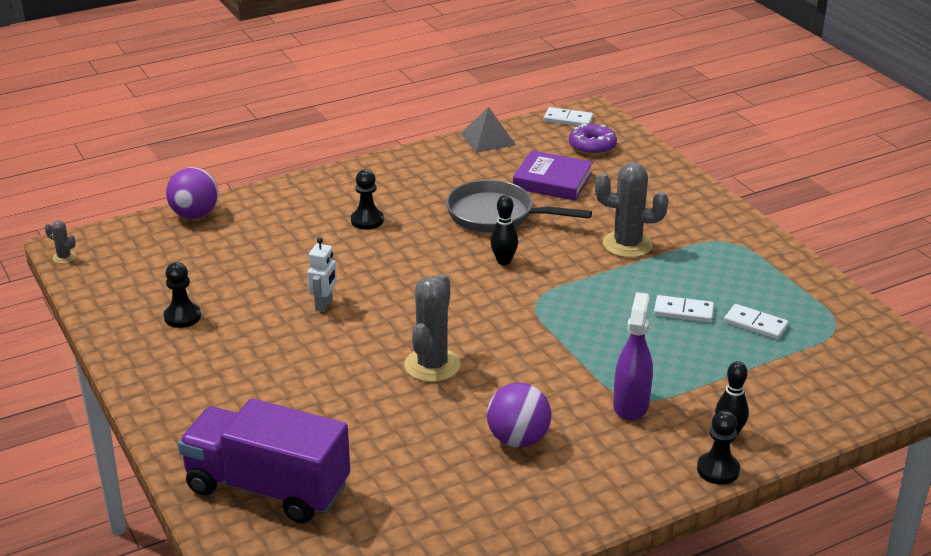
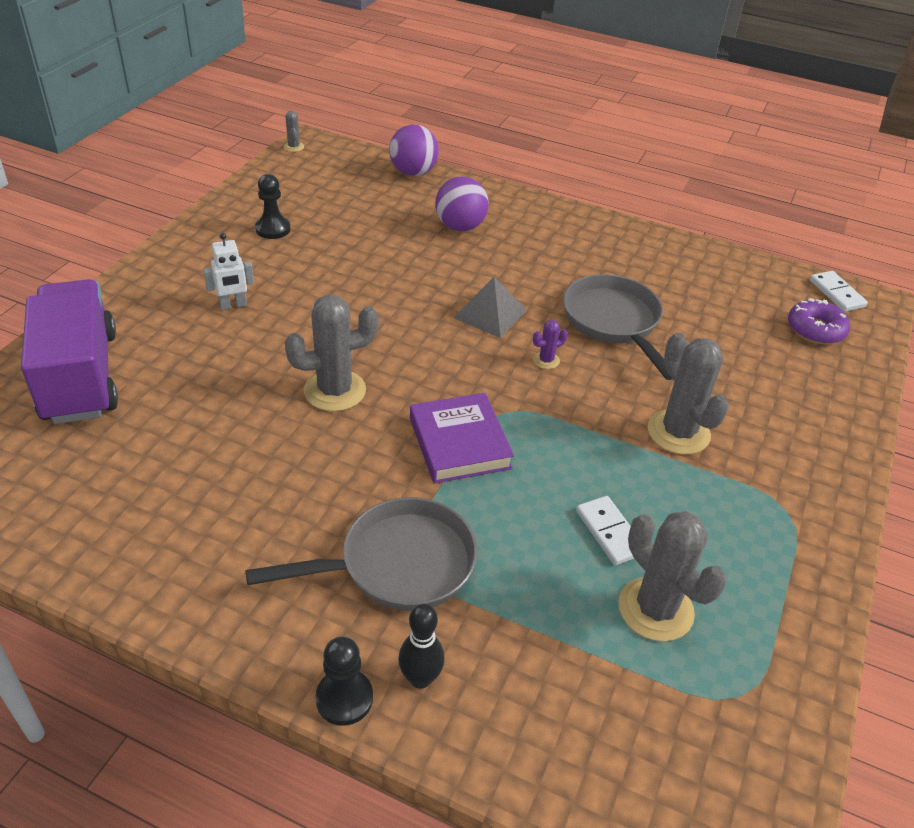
camera: 50 degrees right, 10 degrees up
white robot [308,238,337,312] -> white robot moved to [203,233,254,310]
black pawn [351,169,384,230] -> none
grey pyramid [460,107,516,153] -> grey pyramid moved to [453,277,527,338]
purple ball [487,383,551,447] -> purple ball moved to [435,177,489,231]
black bowling pin [490,195,518,265] -> purple cactus [533,320,568,369]
purple book [513,150,593,201] -> purple book moved to [410,393,514,484]
purple spray bottle [613,292,653,421] -> grey pan [245,497,478,611]
white domino [724,304,789,340] -> grey cactus [619,511,727,642]

